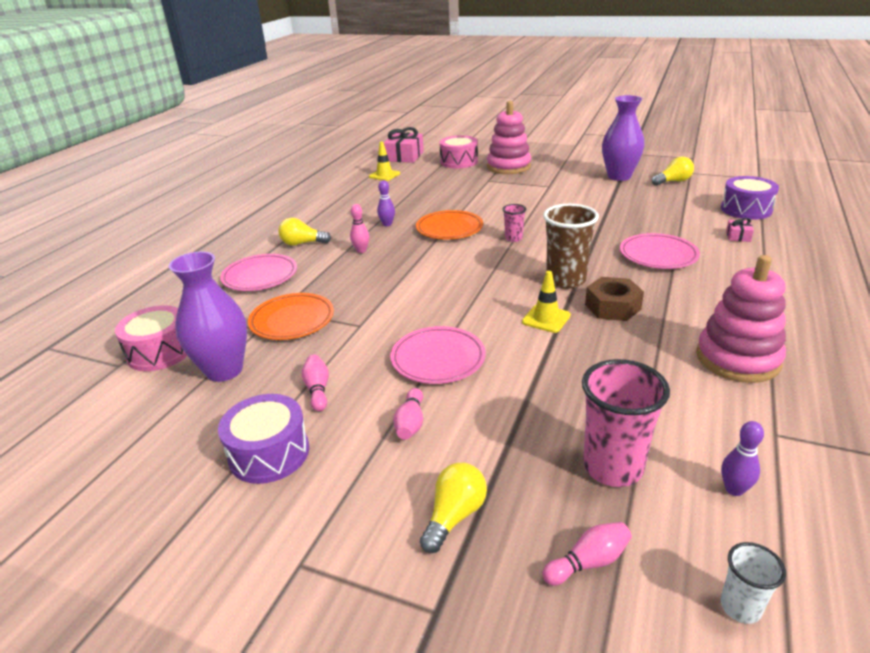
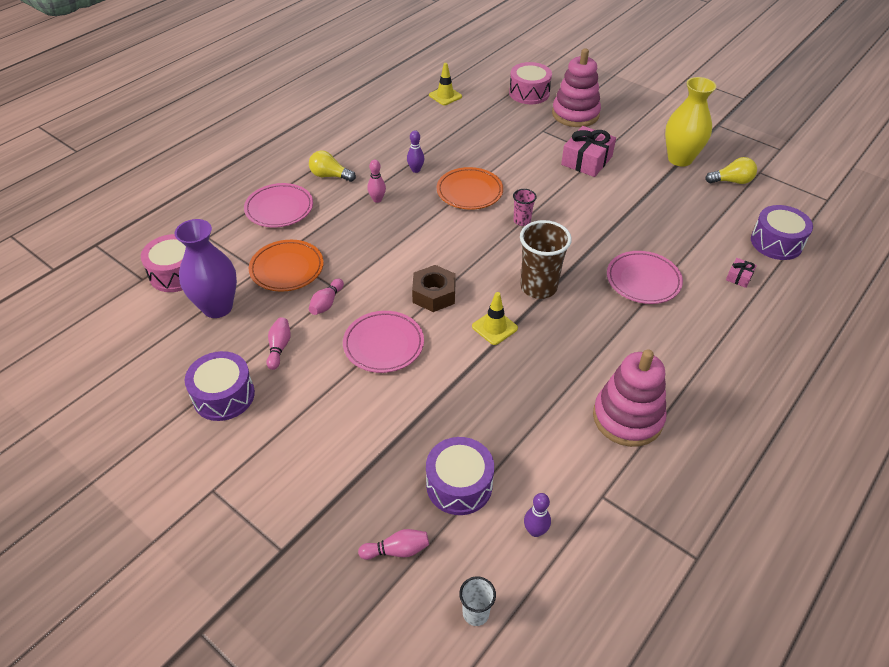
camera: 15 degrees right, 15 degrees up
pink gift [384,127,424,163] -> pink gift moved to [561,126,616,177]
pink bowling pin [393,388,423,440] -> pink bowling pin moved to [309,279,344,315]
yellow light bulb [420,463,487,553] -> none
pink cup [582,359,670,487] -> purple drum [426,437,494,515]
brown nut [585,277,644,321] -> brown nut moved to [412,265,456,312]
purple vase [602,95,644,181] -> yellow vase [665,77,716,166]

